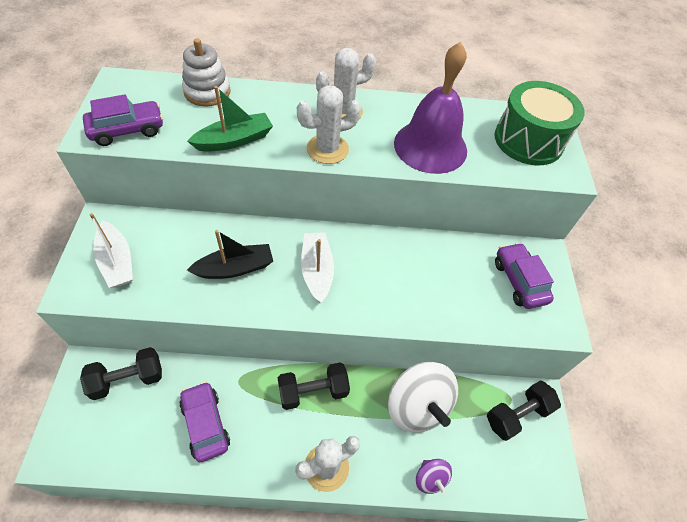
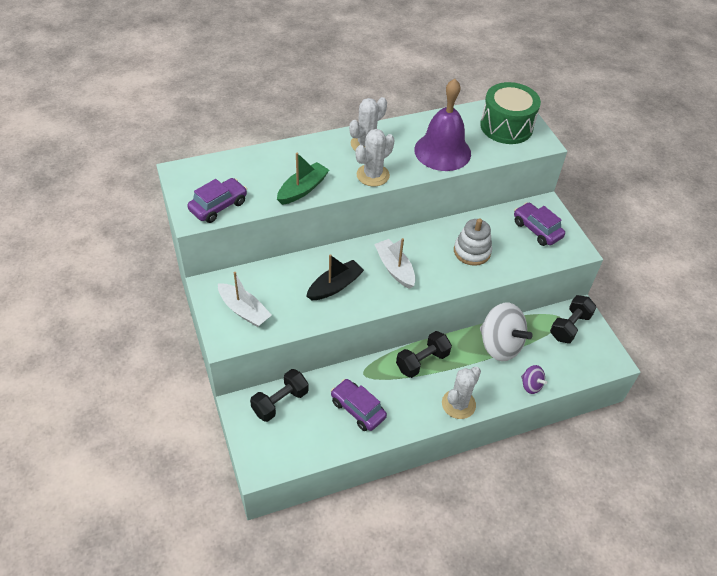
camera: 20 degrees left, 5 degrees down
white stacking toy [182,38,231,106] -> white stacking toy moved to [454,218,492,266]

